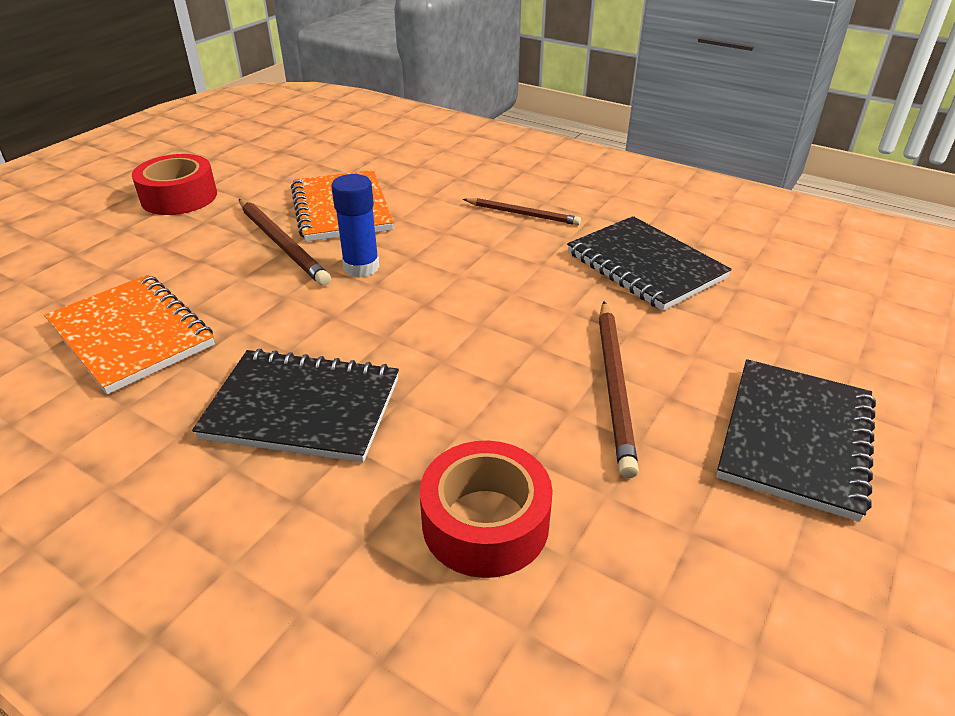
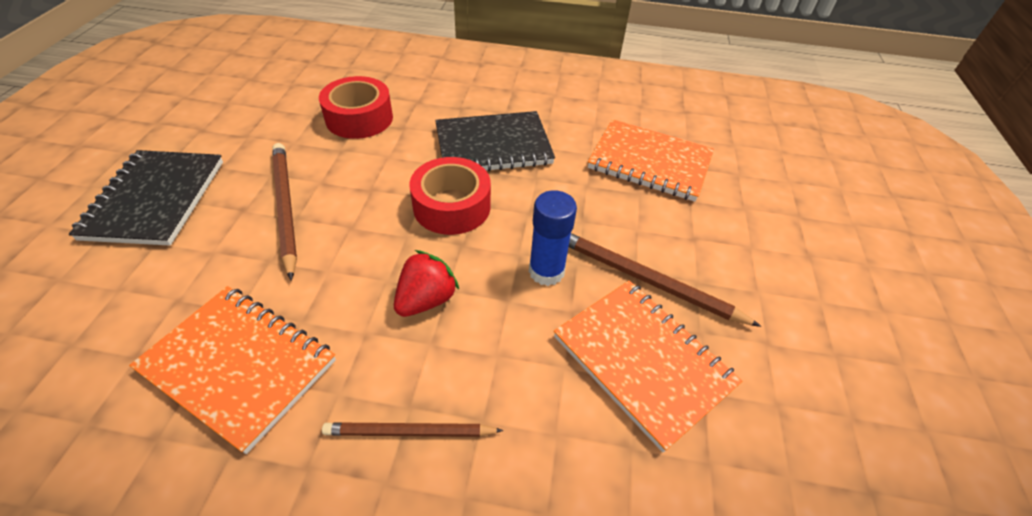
camera: 155 degrees right, 10 degrees up
red tape [132,154,217,215] -> red tape moved to [409,157,491,235]
black notebook [567,216,732,311] -> orange notebook [129,286,336,454]
none -> red strawberry [394,250,459,317]

